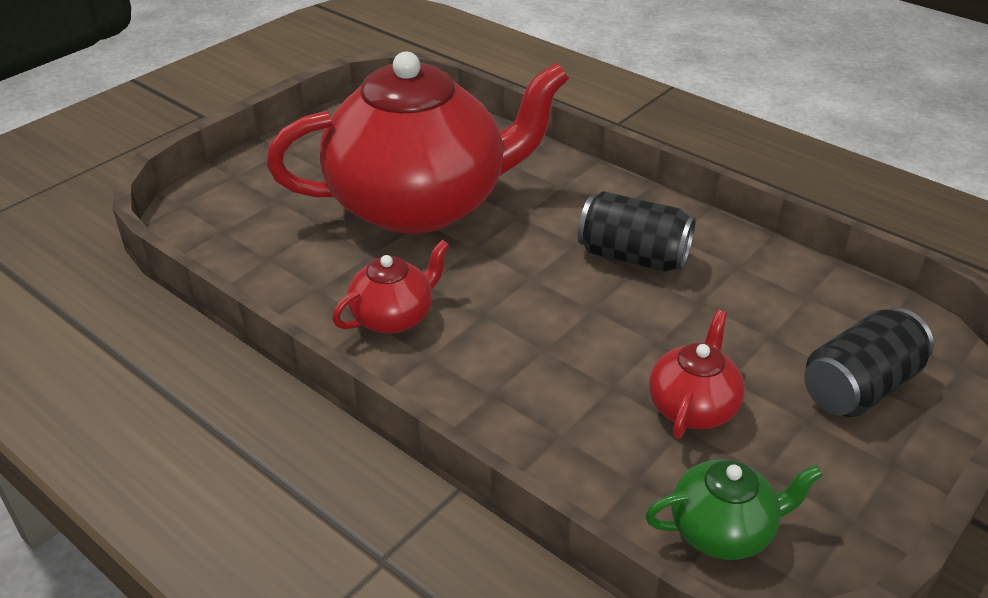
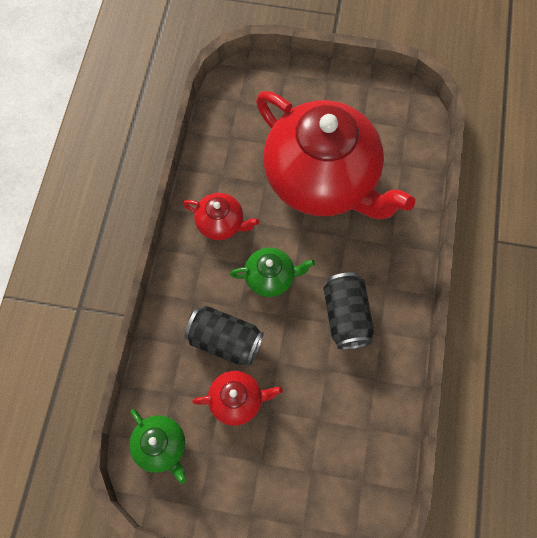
camera: 60 degrees right, 30 degrees up
black can [804,308,934,417] -> black can moved to [185,306,264,366]
none -> green teapot [230,248,315,297]

